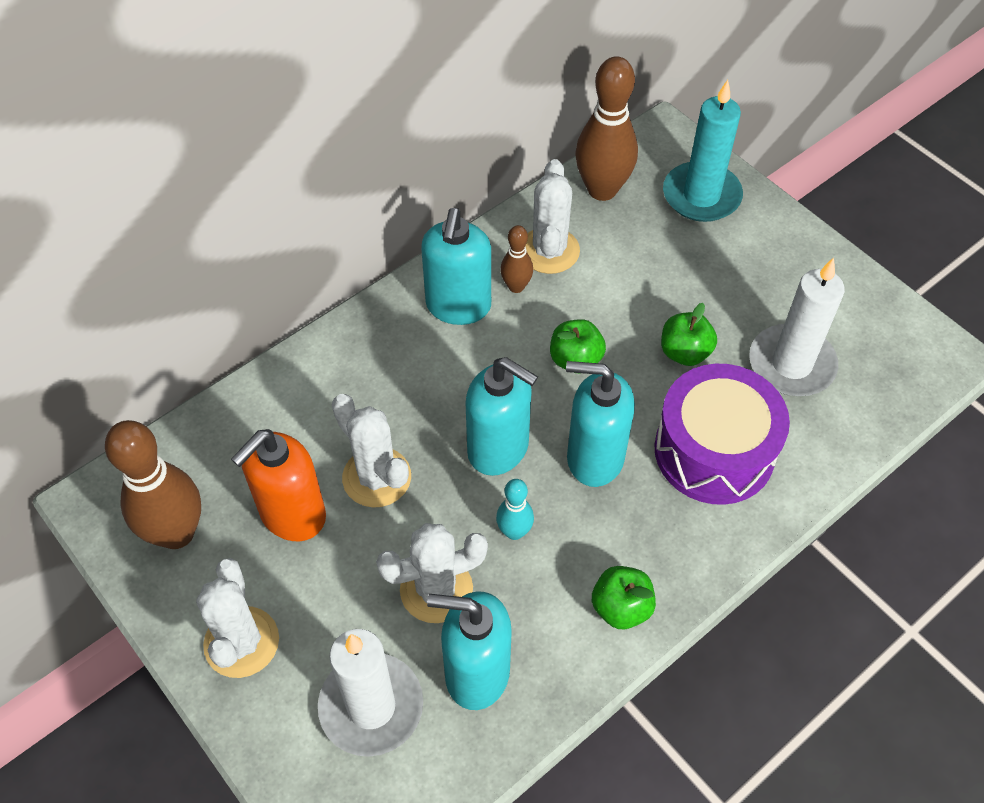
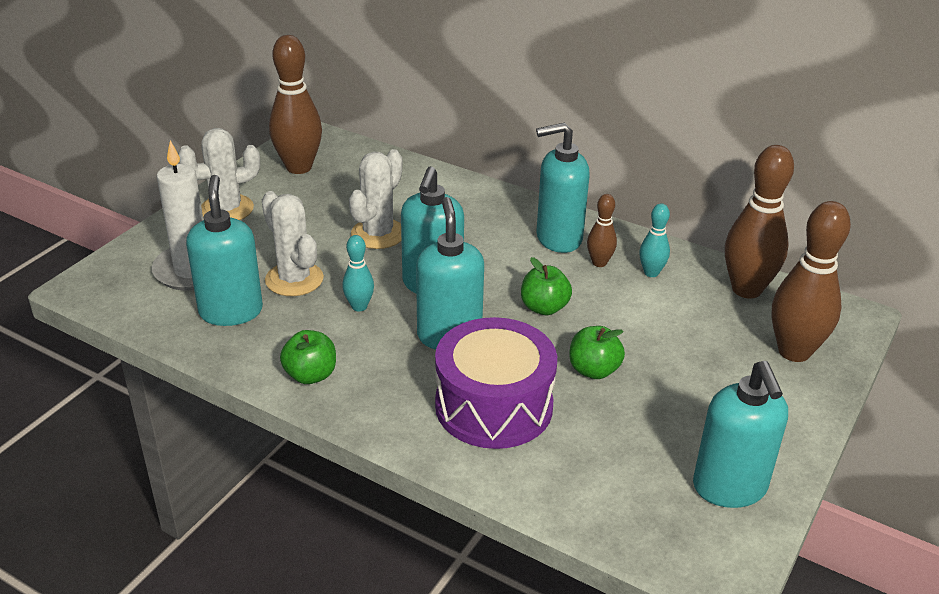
camera: 70 degrees right, 20 degrees down
orange soap dispenser [231,429,326,541] -> none
white cactus [525,159,580,274] -> turquoise bowling pin [639,203,670,277]
turquoise candle [663,80,743,222] -> brown bowling pin [772,201,851,362]
white candle [750,258,845,396] -> none
none -> turquoise soap dispenser [693,361,788,508]

